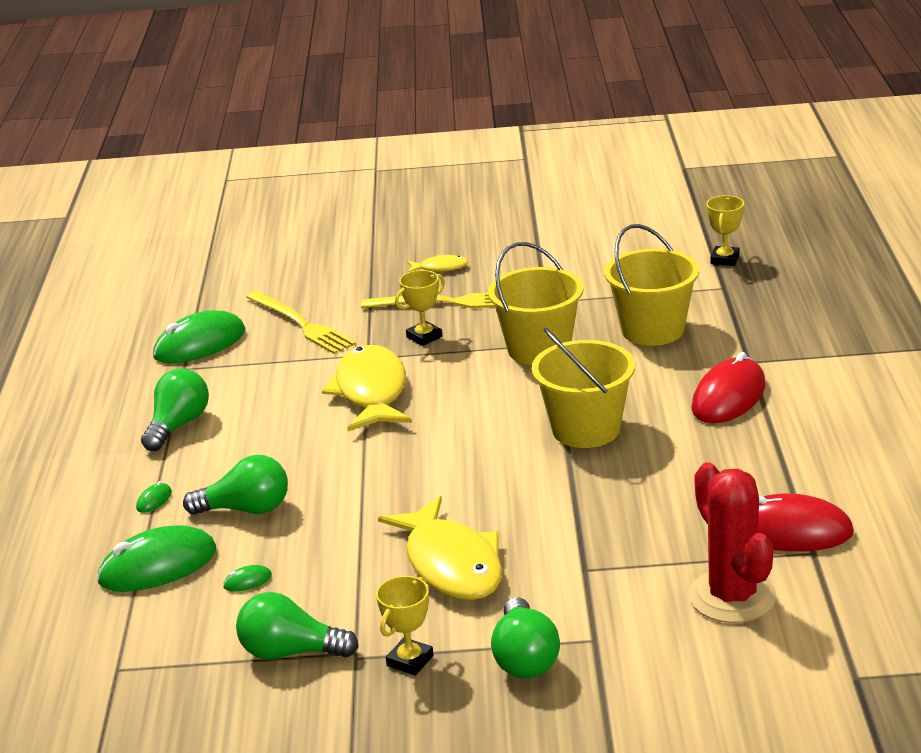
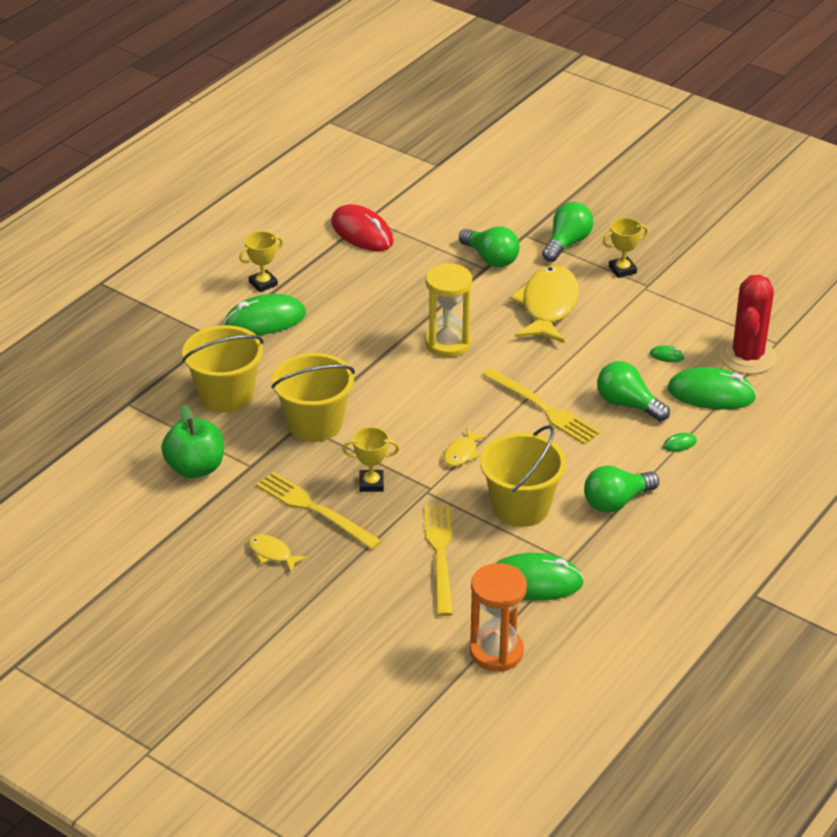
camera: 145 degrees left, 10 degrees up
green light bulb [236,592,359,659] -> green light bulb moved to [459,226,520,268]
yellow fish [322,345,412,431] -> yellow fish [443,428,488,467], size x0.46
yellow bucket [531,328,635,448] -> yellow bucket moved to [480,425,566,527]
red cactus [689,462,777,623] -> red cactus moved to [719,275,777,374]
red mouse [691,352,766,423] -> green mouse [224,294,306,335]
yellow trophy [706,195,744,266] -> yellow trophy moved to [239,231,283,292]
none -> green apple [161,405,224,478]
none -> yellow hourglass [425,263,472,357]
none -> orange hourglass [469,563,527,672]
none -> yellow fork [482,368,601,445]

